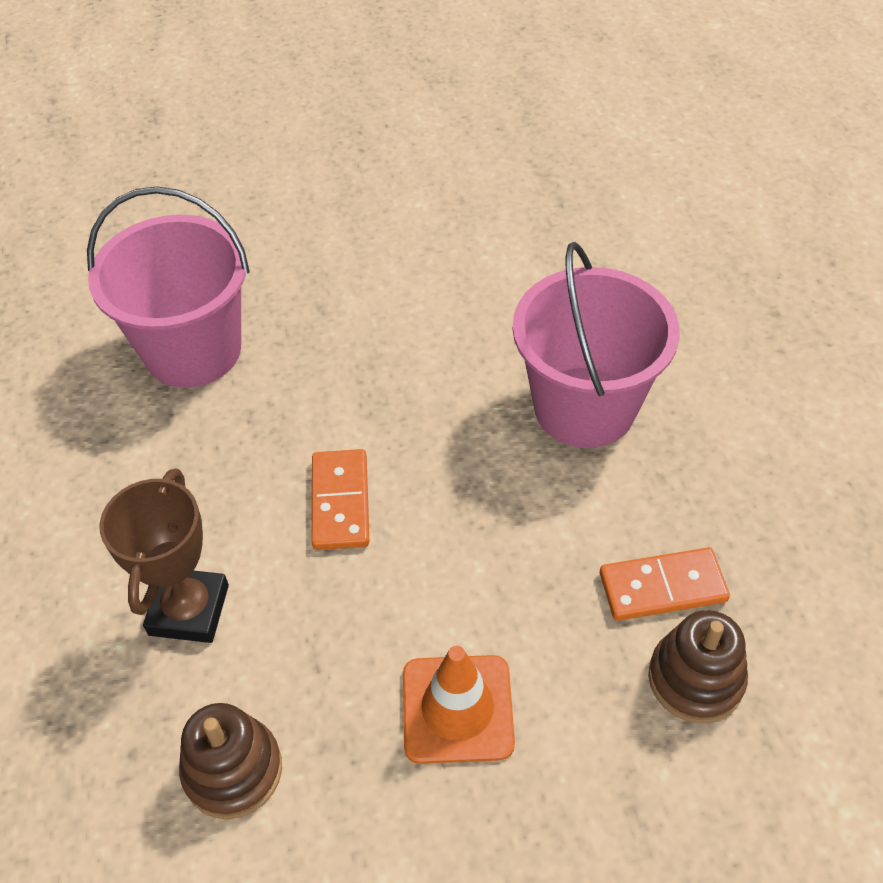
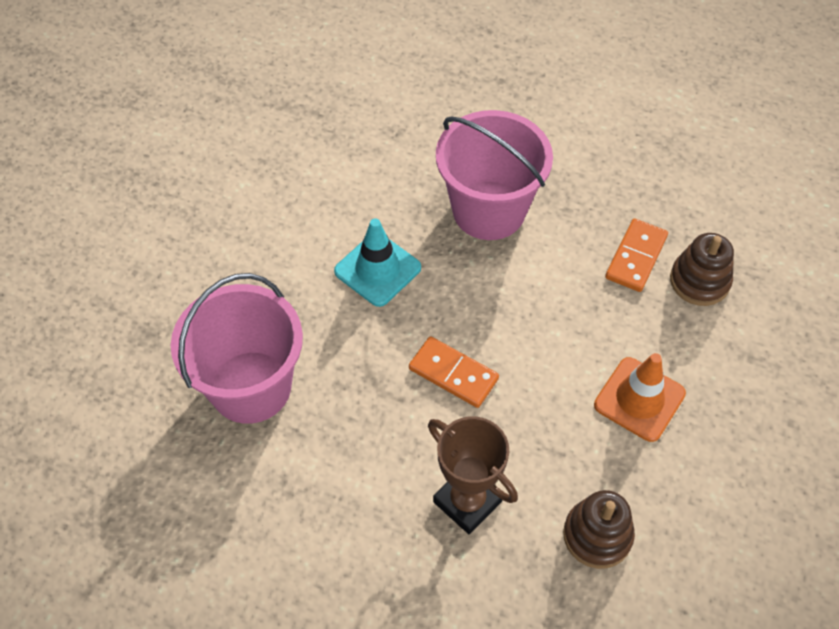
camera: 55 degrees left, 5 degrees up
none -> turquoise traffic cone [334,219,421,307]

